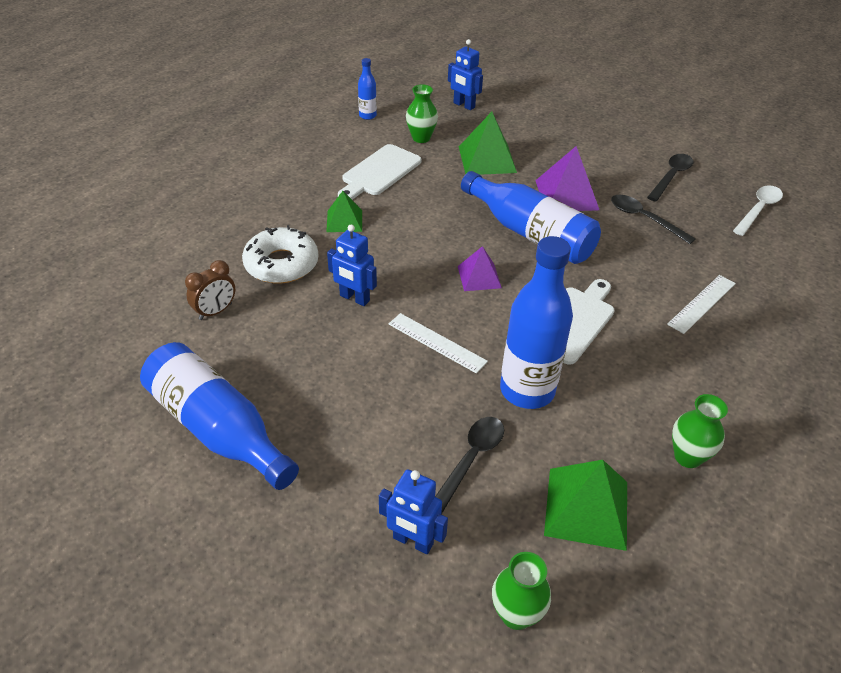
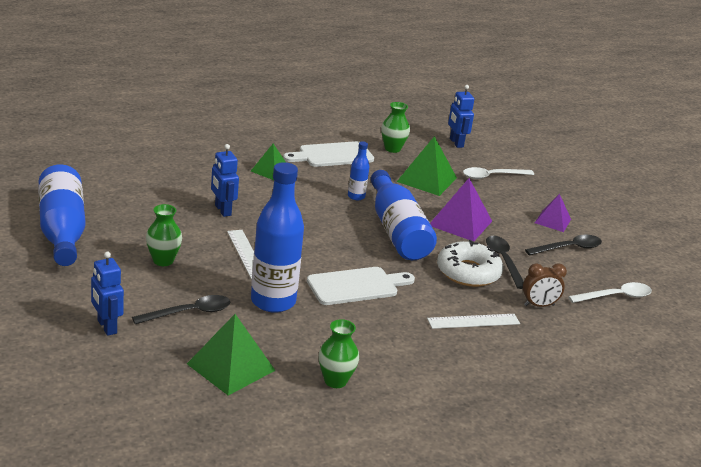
camera: 30 degrees right, 15 degrees down
brown clock [185,260,235,320] -> brown clock moved to [523,263,567,307]
white donut [242,225,318,284] -> white donut moved to [437,240,503,287]
blue bottle [358,58,377,120] -> blue bottle moved to [348,141,370,200]
purple pyramid [458,246,502,291] -> purple pyramid moved to [535,194,571,232]
green vase [492,552,551,630] -> green vase moved to [146,204,182,266]
none -> white spoon [463,167,534,179]

